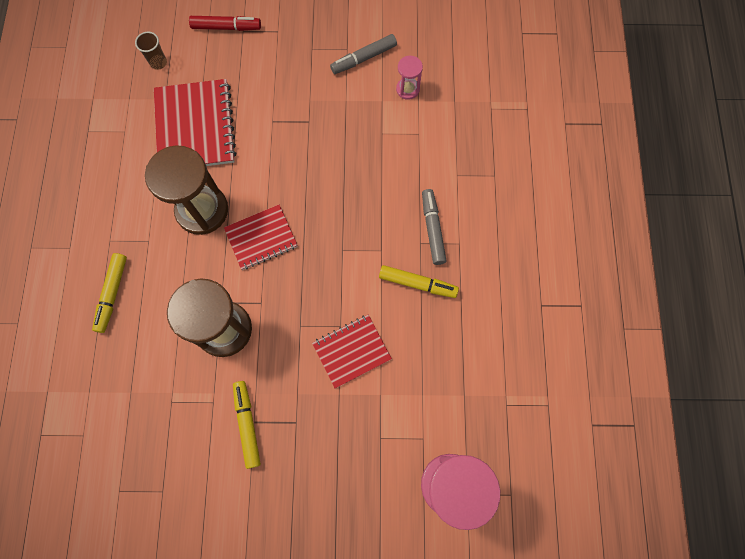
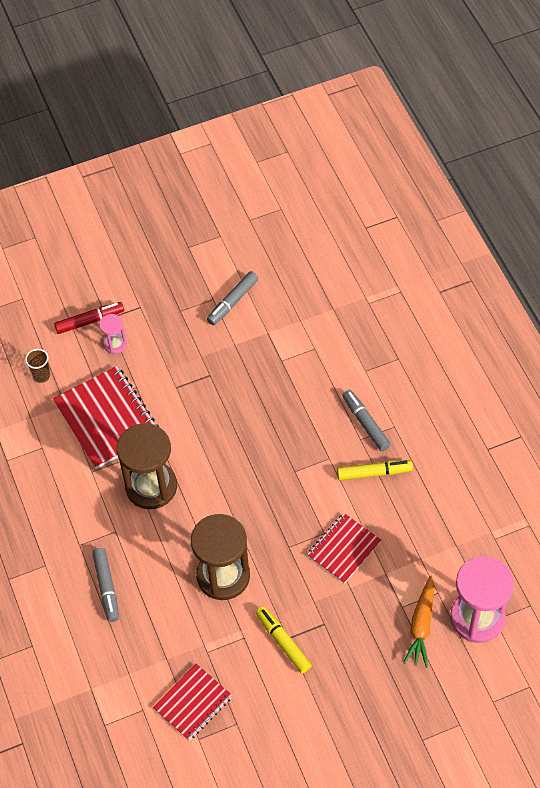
camera: 20 degrees left, 15 degrees down
yellow marker [92,253,127,333] -> grey marker [92,548,119,622]
red notebook [224,205,298,270] -> red notebook moved to [153,663,232,741]
pink hourglass [396,56,423,100] -> pink hourglass moved to [99,314,127,354]
none -> orange carrot [403,575,434,668]

